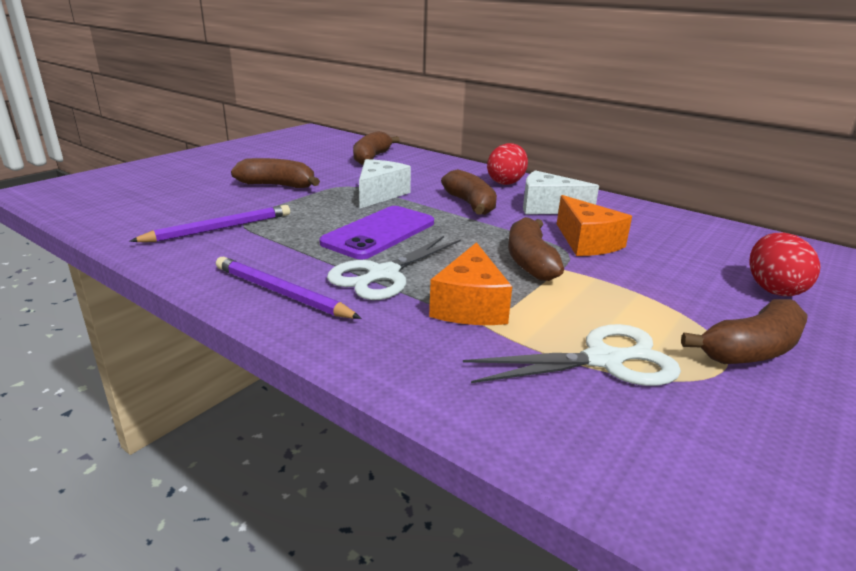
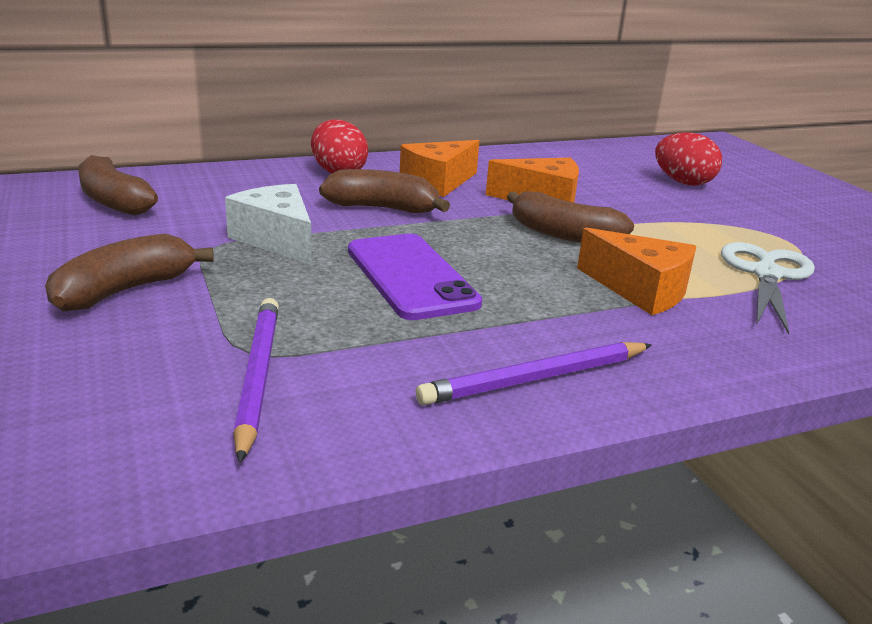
camera: 60 degrees left, 0 degrees up
white scissors [327,236,461,300] -> none
white cheese [523,170,599,214] -> orange cheese [400,140,479,197]
brown banana [681,299,808,364] -> none

